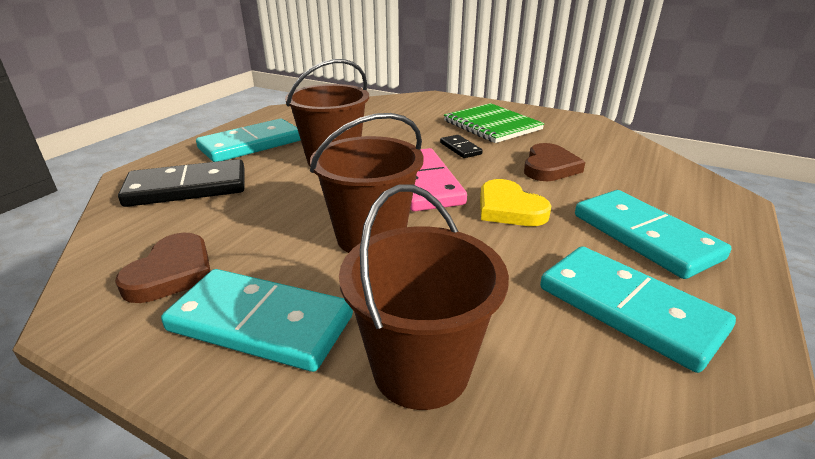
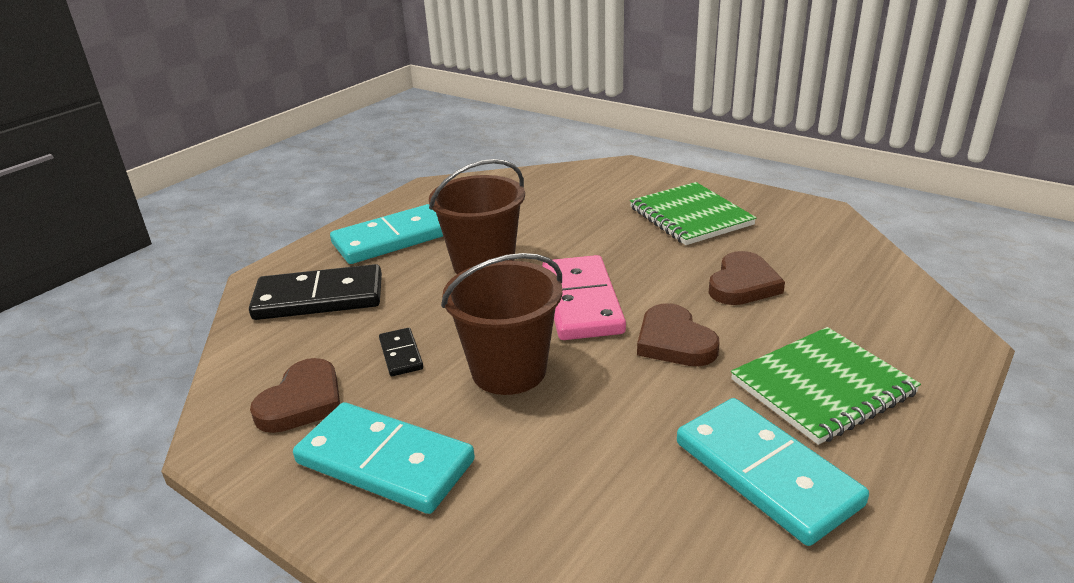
camera: 10 degrees right, 0 degrees up
brown bucket [339,184,509,410] -> none
black domino [440,135,483,158] -> black domino moved to [379,328,423,376]
yellow heart [480,179,551,226] -> brown heart [637,303,719,366]
turquoise domino [575,190,731,279] -> green notebook [731,327,921,445]

